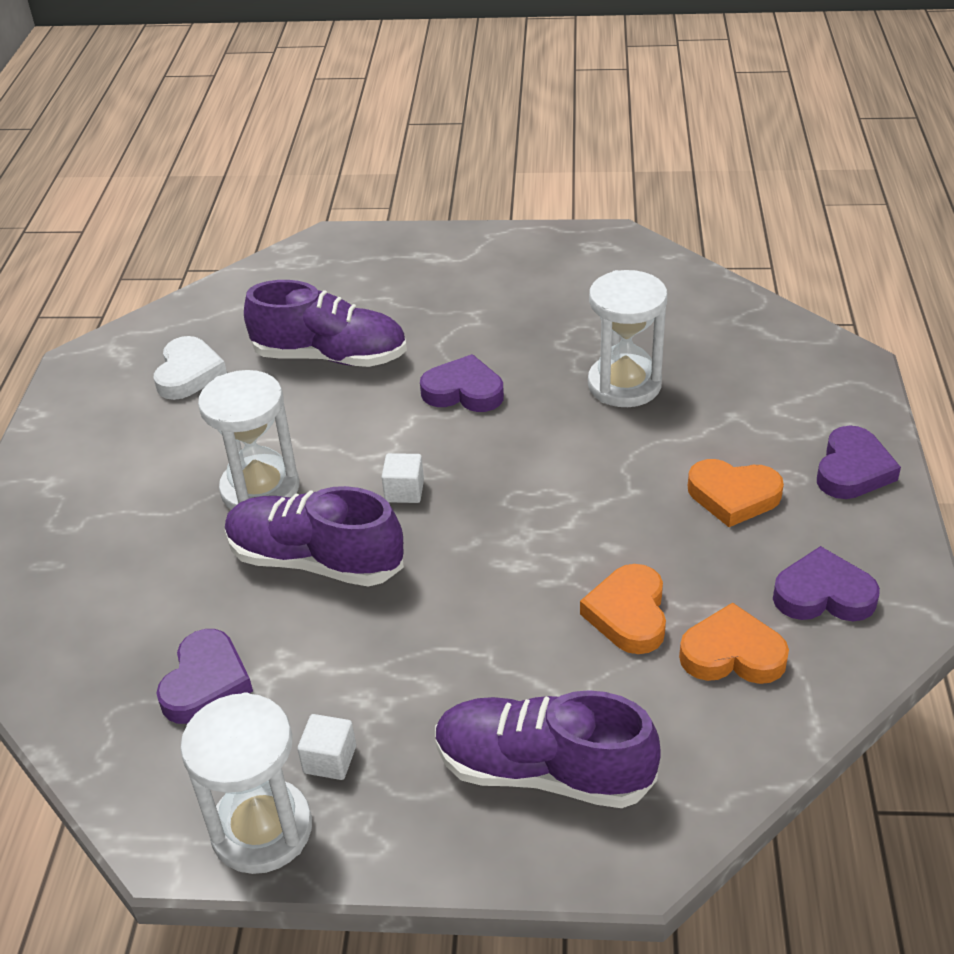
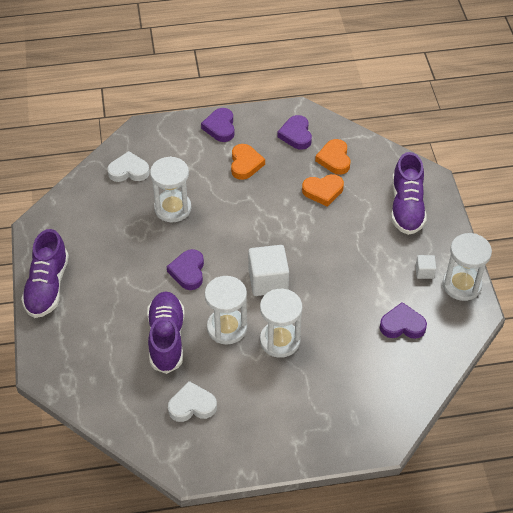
camera: 105 degrees left, 10 degrees up
purple shoe [225,486,404,587] -> purple shoe moved to [21,229,69,318]
white cube [382,453,424,503] -> white cube [248,245,289,296], size x2.02
purple heart [817,426,901,499] -> purple heart turned 105 degrees counterclockwise [201,108,234,142]
none -> white heart [107,151,150,182]
none -> white hourglass [205,276,247,344]

